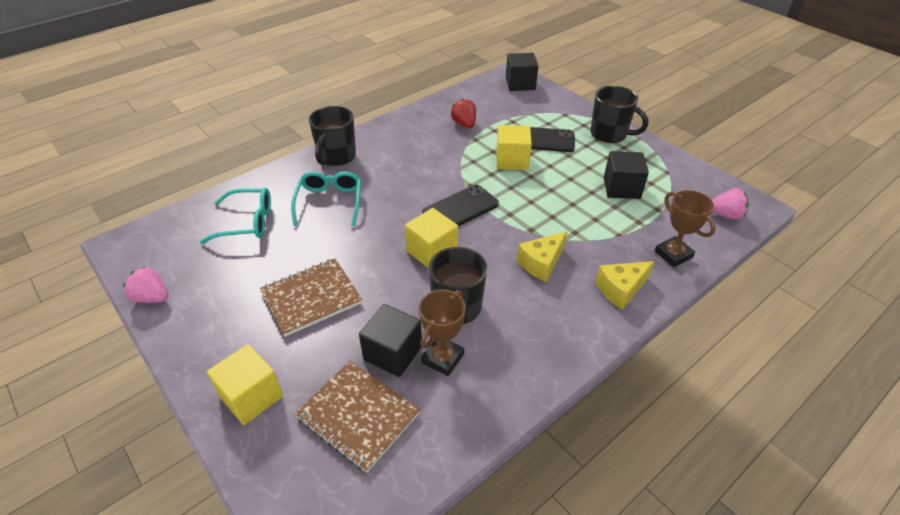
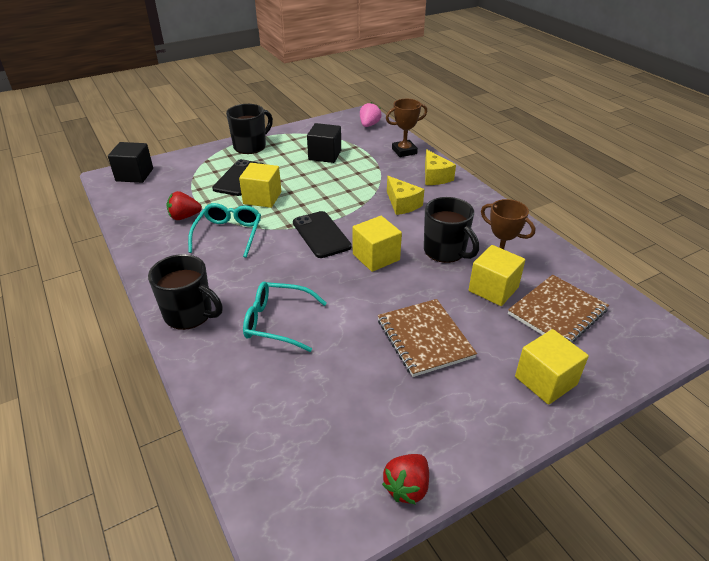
camera: 80 degrees left, 5 degrees down
pink strawberry [123,267,168,303] -> red strawberry [382,454,429,505]
turquoise glasses [200,188,271,244] -> turquoise glasses moved to [188,203,261,258]
black cube [359,304,422,377] -> yellow cube [469,245,525,306]

